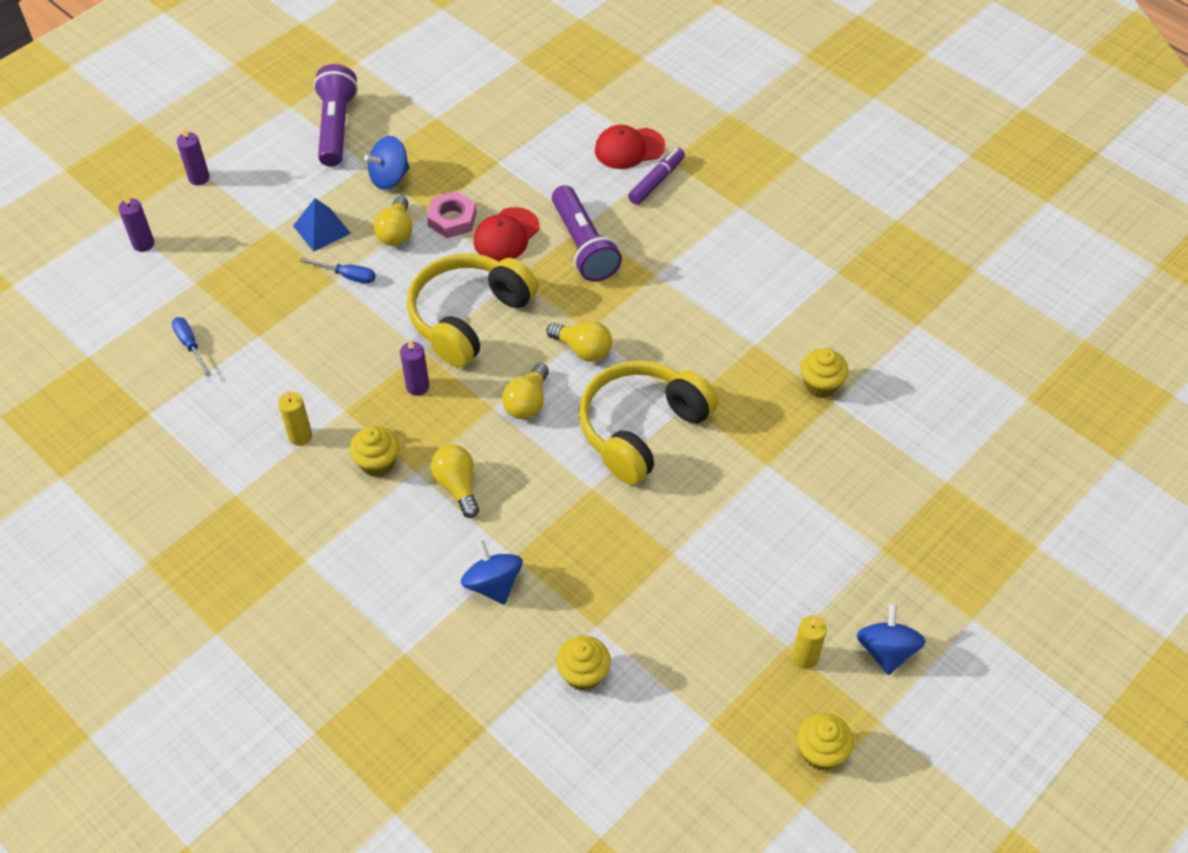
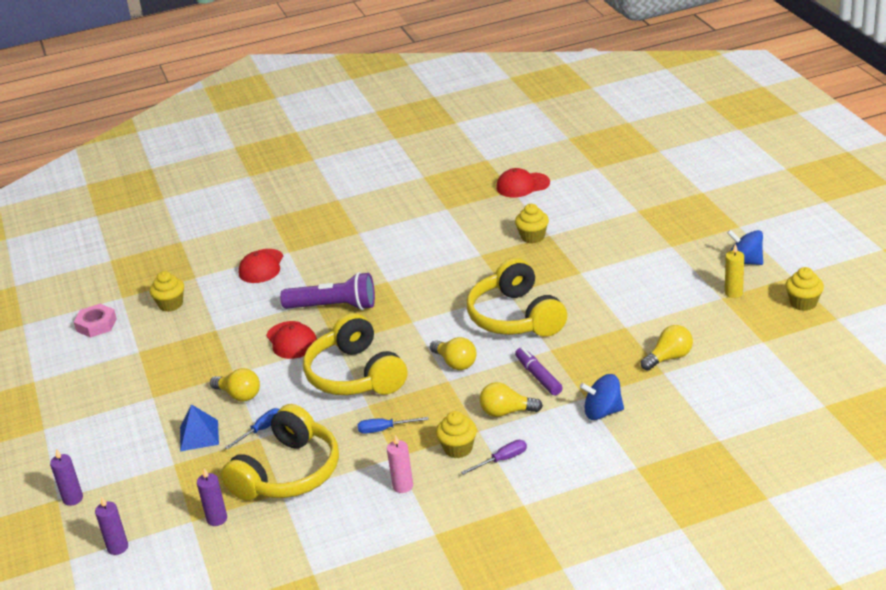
camera: 60 degrees left, 20 degrees down
blue screwdriver [172,317,212,377] -> blue screwdriver moved to [358,417,429,434]
yellow candle [278,390,312,446] -> pink candle [387,435,413,493]
purple flashlight [313,64,358,167] -> none
blue spinning top [364,136,410,190] -> none
purple candle [400,340,429,396] -> purple candle moved to [197,468,227,526]
pink nut [427,191,477,238] -> pink nut moved to [74,304,117,338]
yellow light bulb [547,321,612,362] -> yellow light bulb moved to [641,325,693,371]
yellow cupcake [556,635,611,691] -> yellow cupcake moved to [150,271,184,312]
purple marker [628,148,685,205] -> purple marker moved to [515,347,563,395]
none -> yellow headphones [221,404,339,501]
none -> purple screwdriver [461,440,527,475]
none -> red cap [496,168,550,197]

